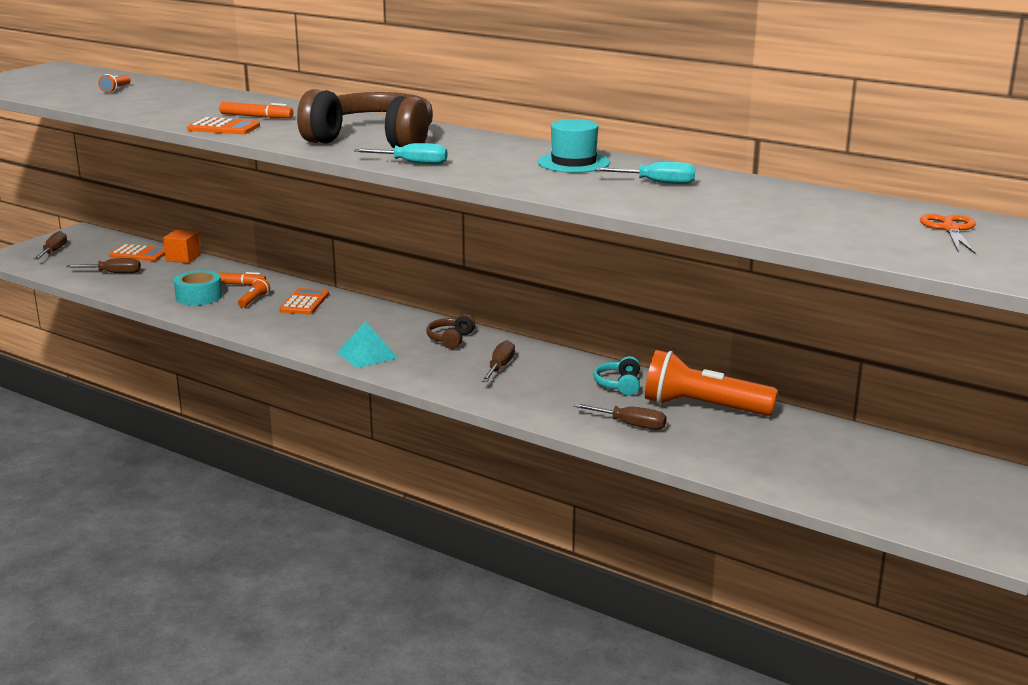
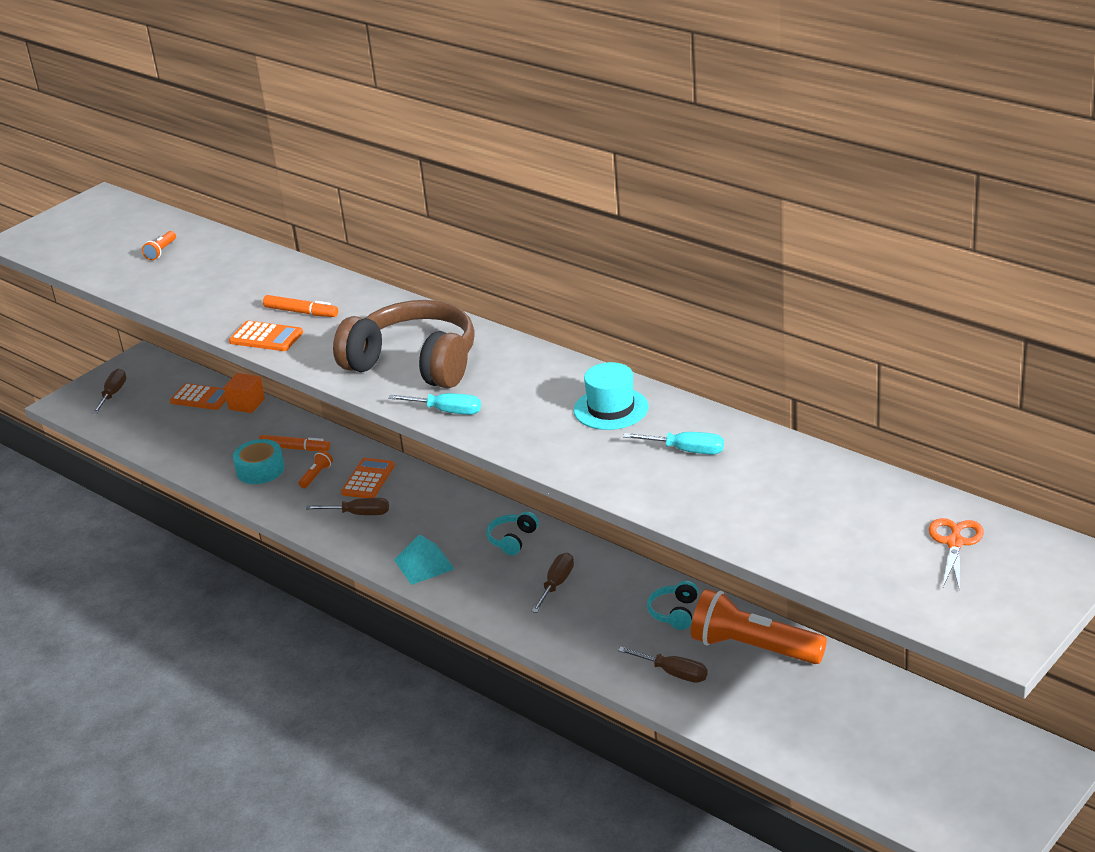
camera: 10 degrees right, 10 degrees up
brown screwdriver [66,258,141,273] -> brown screwdriver moved to [306,498,389,515]
brown headphones [426,314,475,349] -> turquoise headphones [486,512,539,555]

